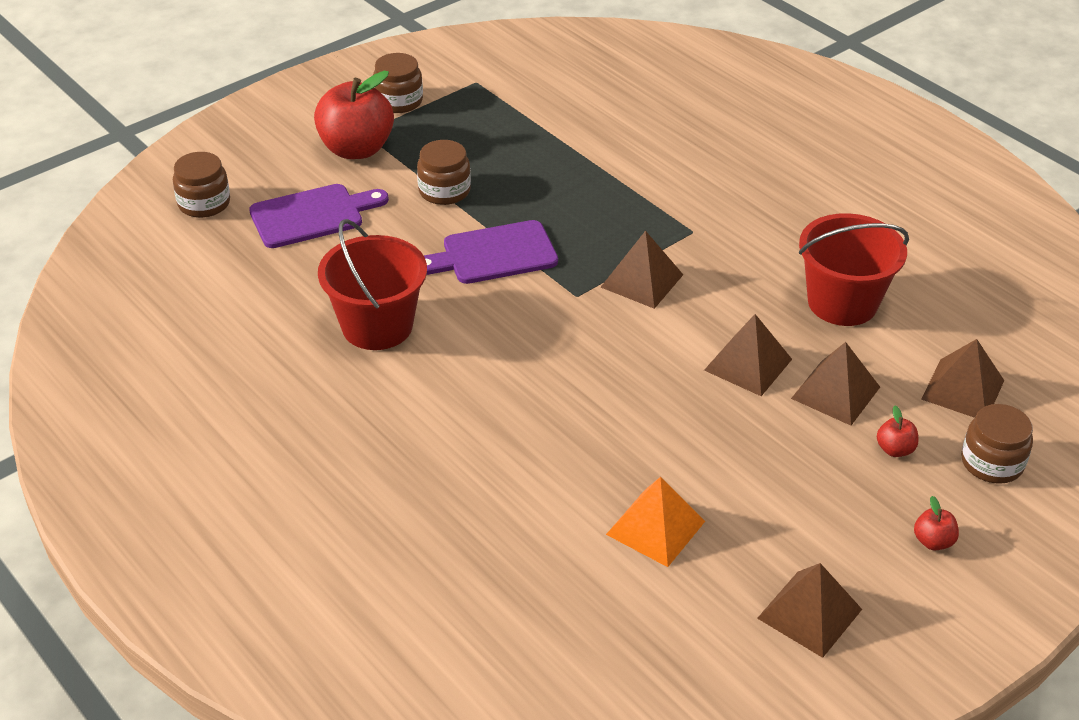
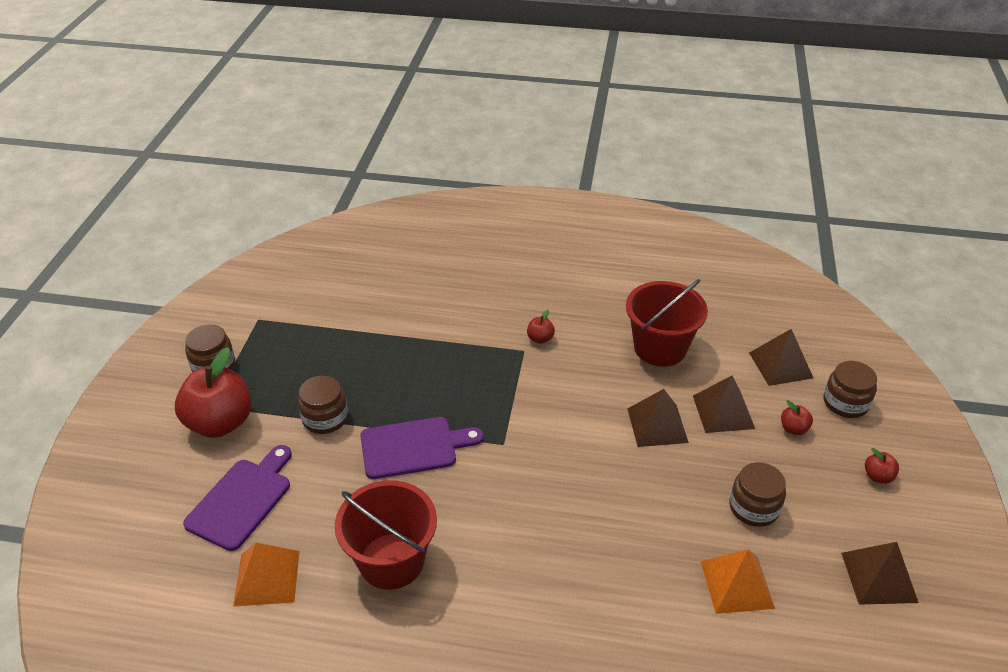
camera: 40 degrees left, 0 degrees up
brown jar [173,152,230,218] -> brown jar moved to [729,462,786,527]
purple cutting board [424,220,558,284] -> purple cutting board turned 135 degrees counterclockwise [360,417,484,479]
brown pyramid [601,231,683,309] -> none
none -> orange pyramid [233,543,300,606]
none -> red apple [527,310,555,344]

